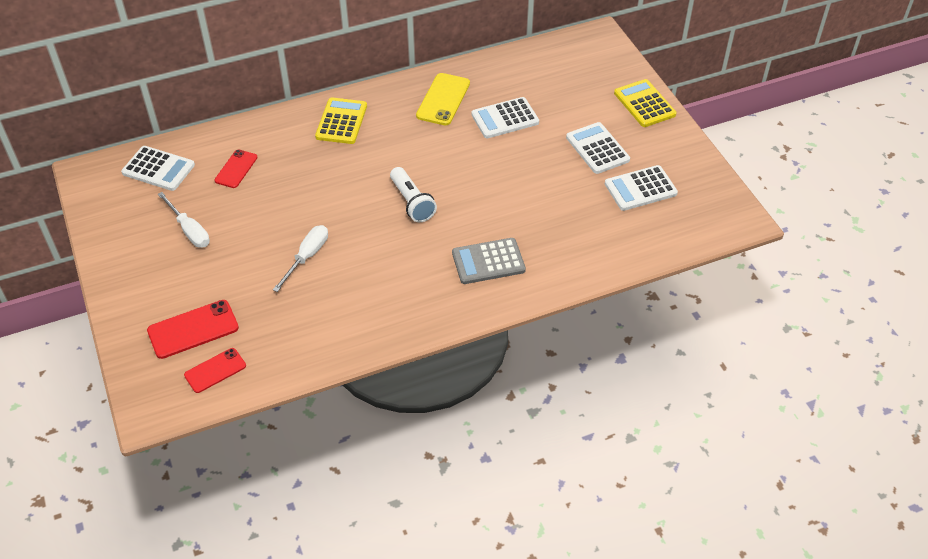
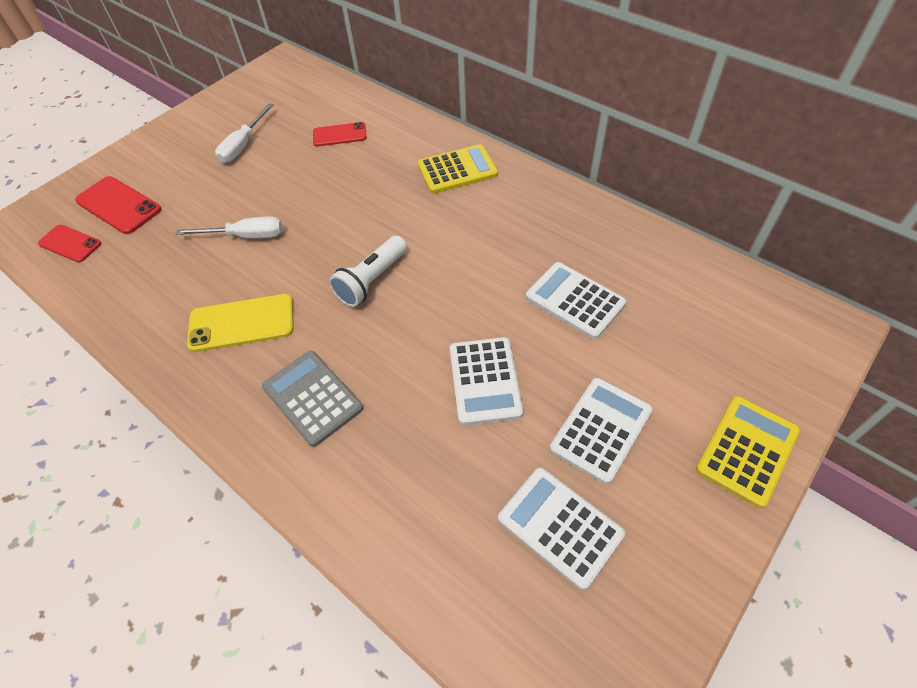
camera: 65 degrees right, 5 degrees up
white calculator [121,146,195,191] -> white calculator moved to [450,337,523,425]
yellow phone [416,73,470,125] -> yellow phone moved to [187,294,294,352]

